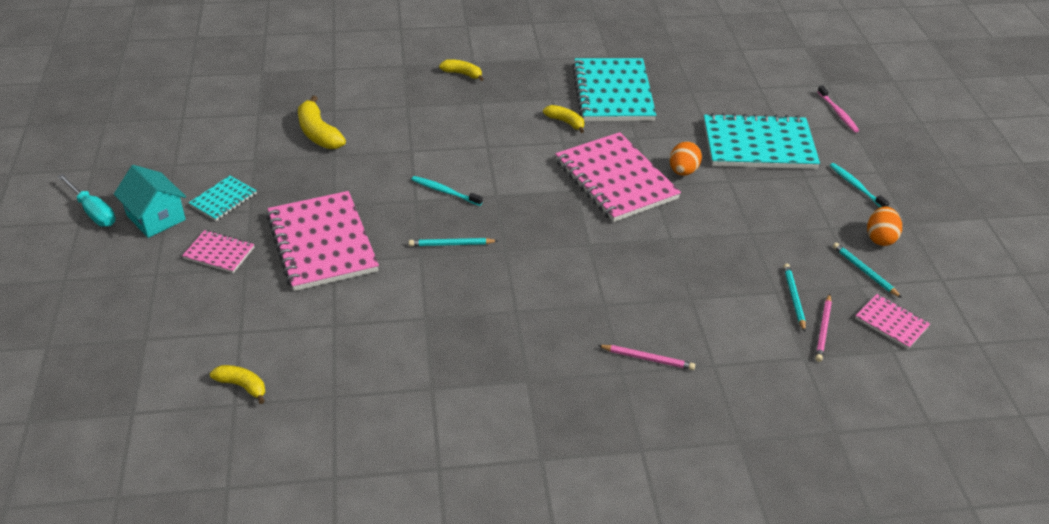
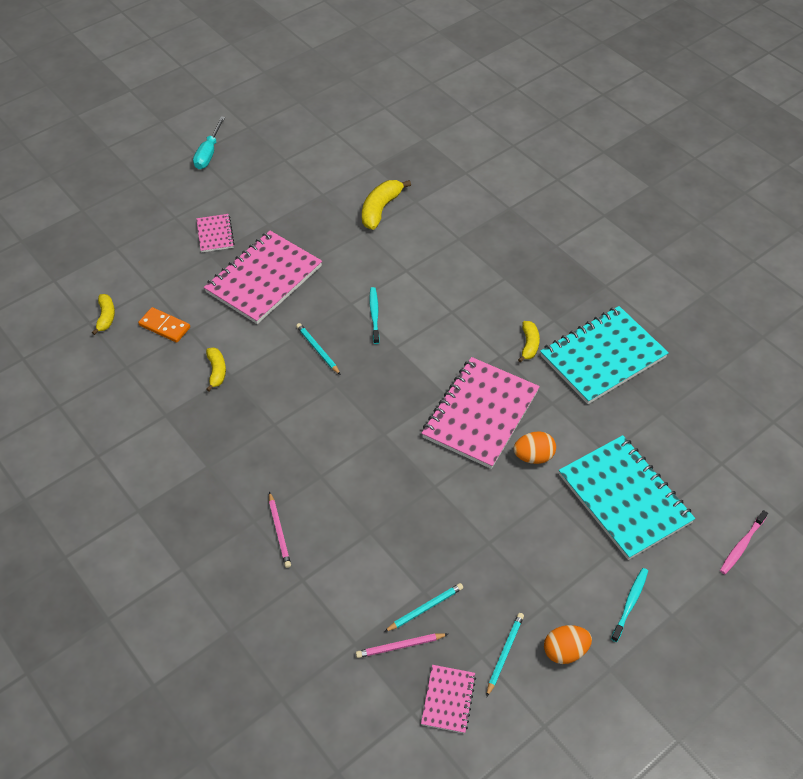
camera: 60 degrees right, 10 degrees up
turquoise house [114,165,186,238] -> none
turquoise notebook [189,176,257,221] -> none
yellow banana [439,59,484,81] -> yellow banana moved to [206,347,226,391]
none -> orange domino [138,307,190,343]

